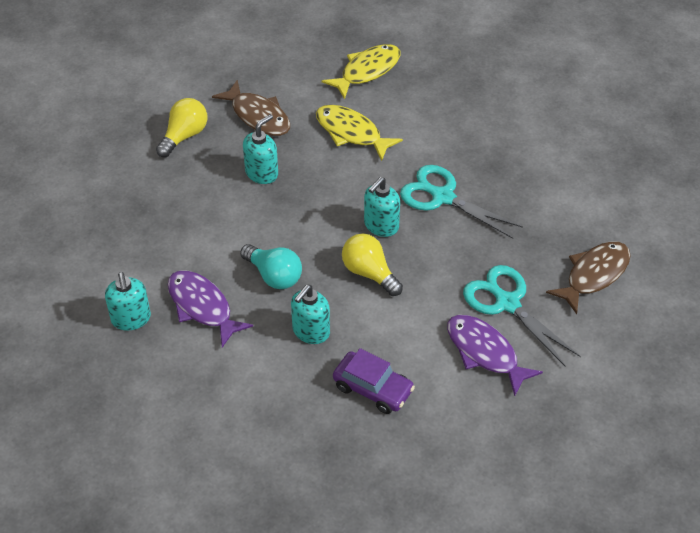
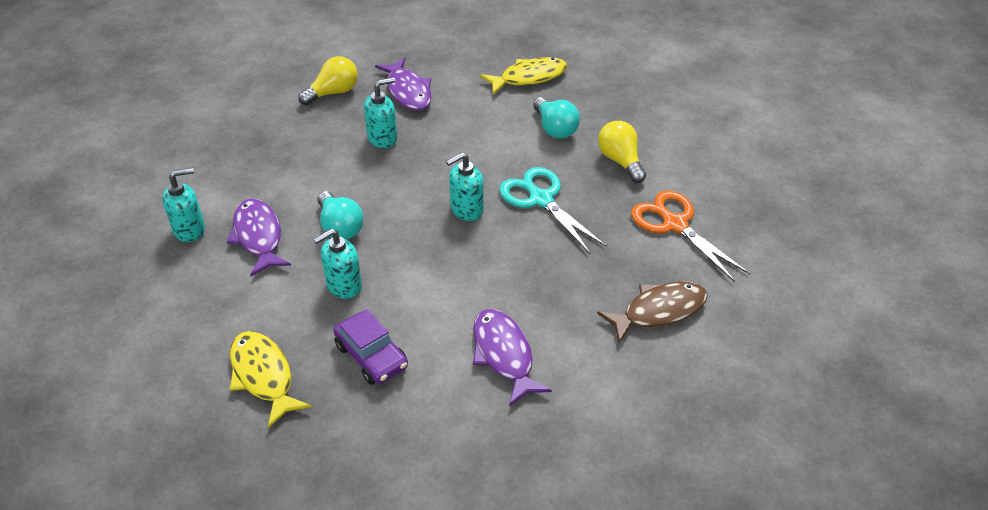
camera: 20 degrees right, 5 degrees down
turquoise soap dispenser [105,272,151,330] -> turquoise soap dispenser turned 120 degrees counterclockwise [162,168,205,242]
brown fish [212,80,290,136] -> purple fish [375,58,431,111]
yellow fish [316,105,403,161] -> yellow fish moved to [230,331,312,428]
yellow light bulb [342,233,403,296] -> yellow light bulb moved to [598,121,646,183]
turquoise scissors [463,265,581,366] -> none
none -> turquoise light bulb [533,97,580,139]
none -> orange scissors [631,191,750,282]

